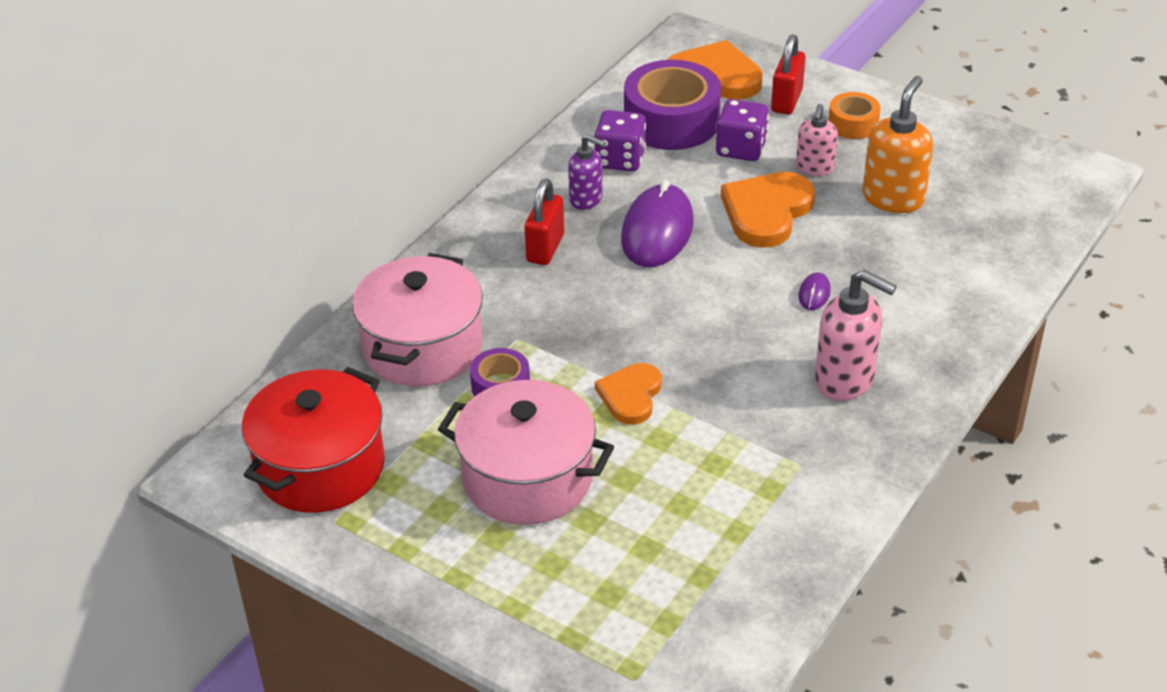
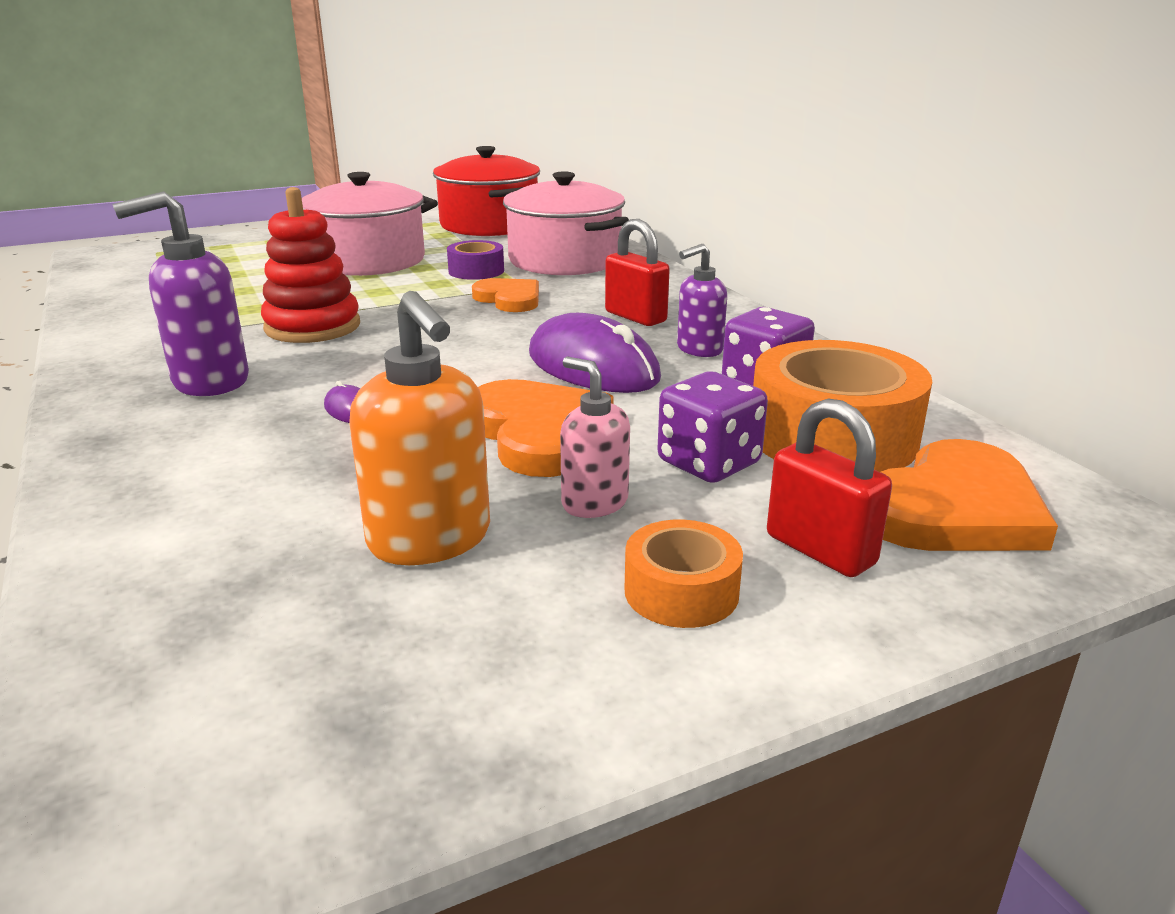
camera: 120 degrees right, 15 degrees down
orange heart [595,363,662,425] -> orange heart moved to [472,278,539,312]
purple tape [624,60,721,150] -> orange tape [753,340,932,472]
pink soap dispenser [815,270,897,401] -> purple soap dispenser [112,191,249,396]
none -> red stacking toy [261,187,360,343]

